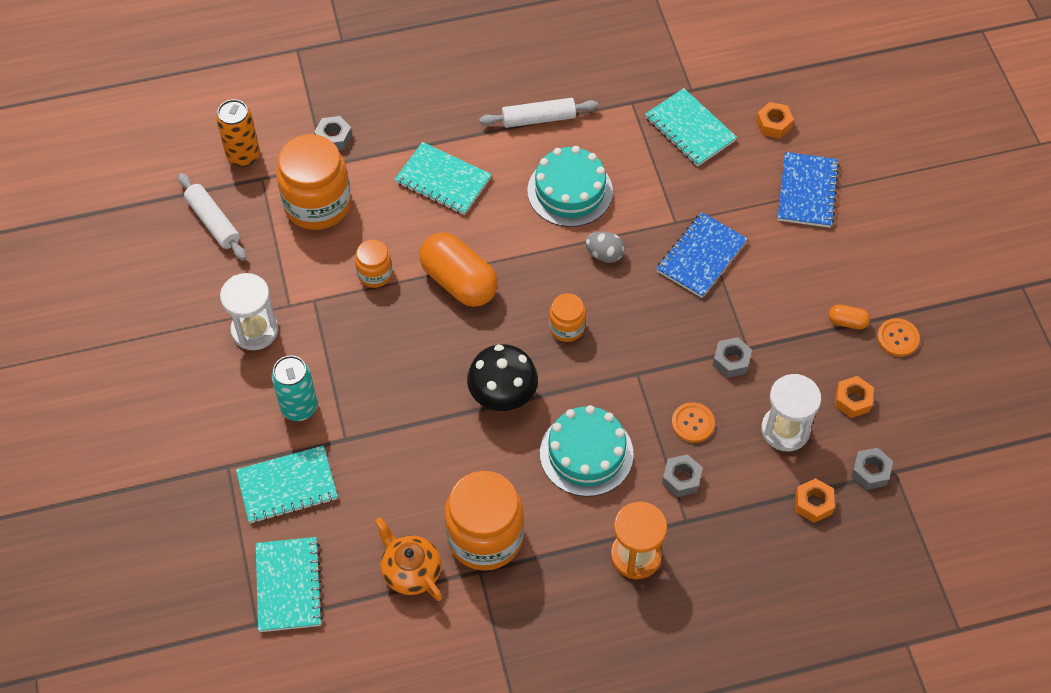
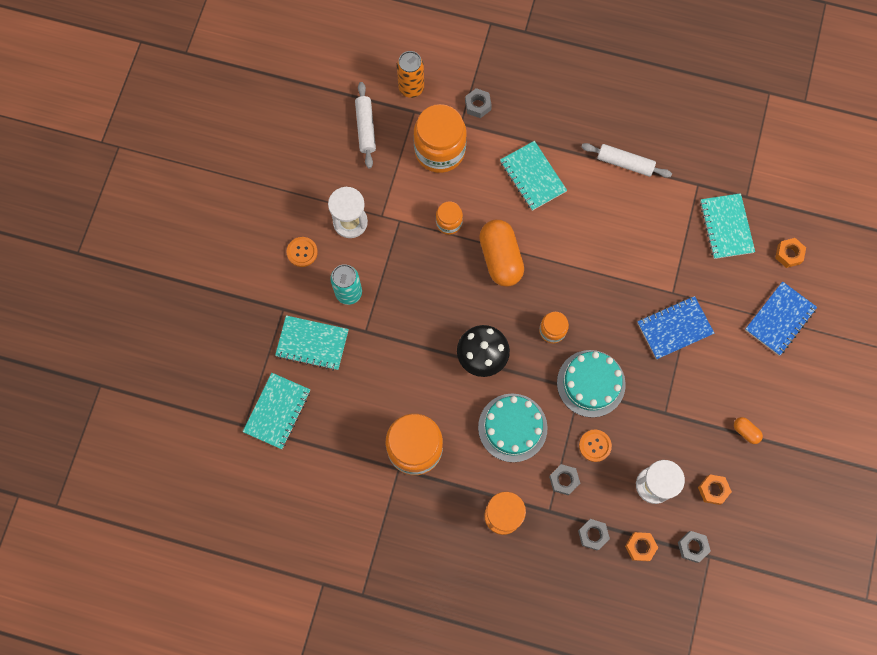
camera: 30 degrees right, 15 degrees up
orange teapot [375,517,442,601] -> none
turquoise cake [527,146,613,227] -> turquoise cake moved to [557,350,626,418]
grey egg [585,231,625,263] -> none
grey nut [713,337,752,378] -> grey nut moved to [578,519,610,550]
orange button [877,318,920,357] -> orange button moved to [287,237,318,267]

